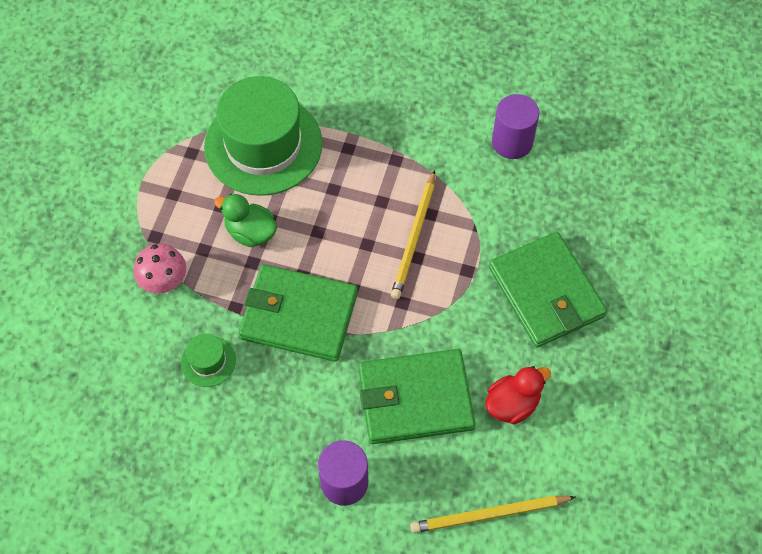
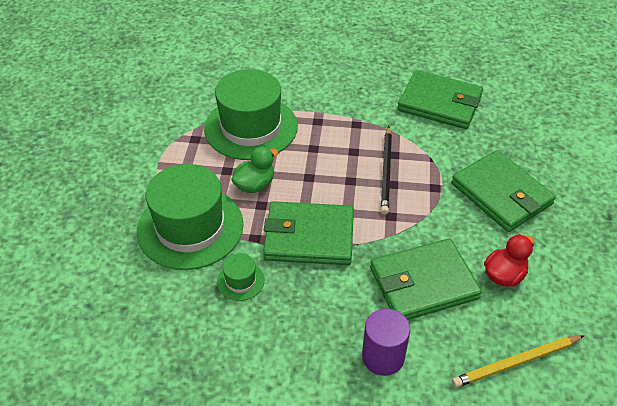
camera: 10 degrees left, 15 degrees down
pink mushroom [134,244,186,294] -> green hat [137,164,244,270]
green duck [214,194,277,247] -> green duck turned 120 degrees clockwise [231,146,278,193]
yellow pencil [391,170,435,299] -> black pencil [381,126,392,214]
purple cylinder [492,94,539,159] -> green wallet [397,70,483,129]

